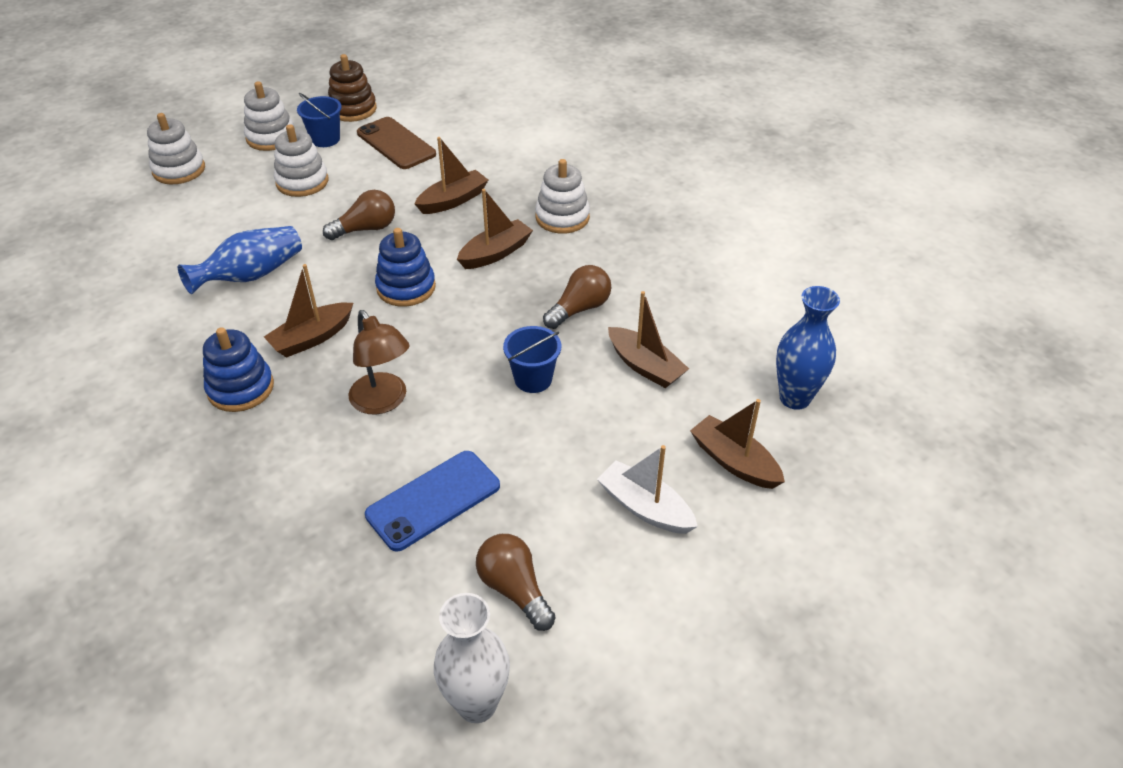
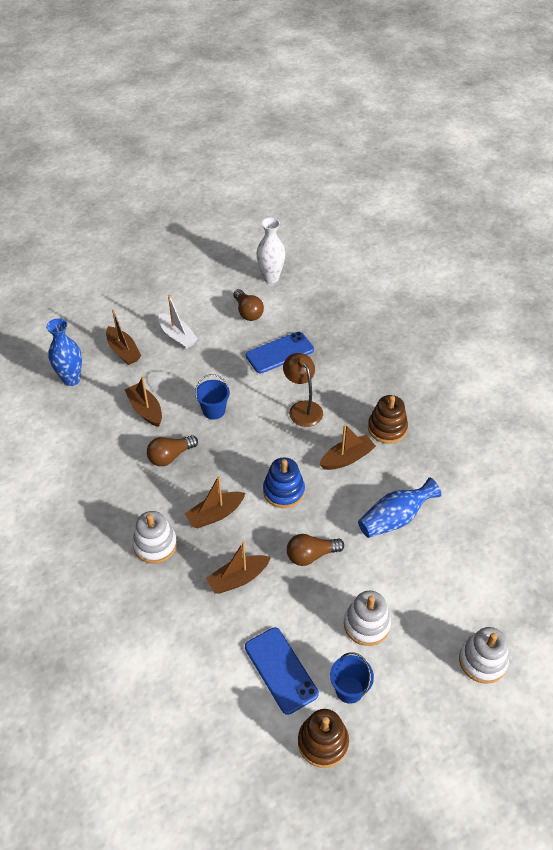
camera: 170 degrees left, 5 degrees up
blue stacking toy [203,327,274,412] -> brown stacking toy [368,395,408,444]
white stacking toy [244,81,294,151] -> none
brown phone [357,117,436,169] -> blue phone [245,628,319,715]

